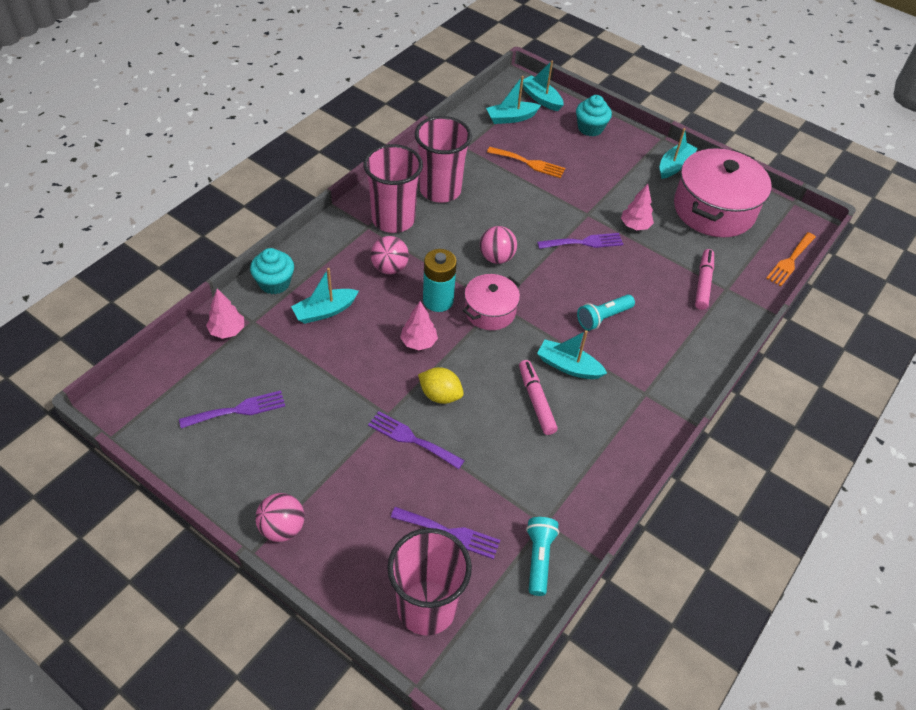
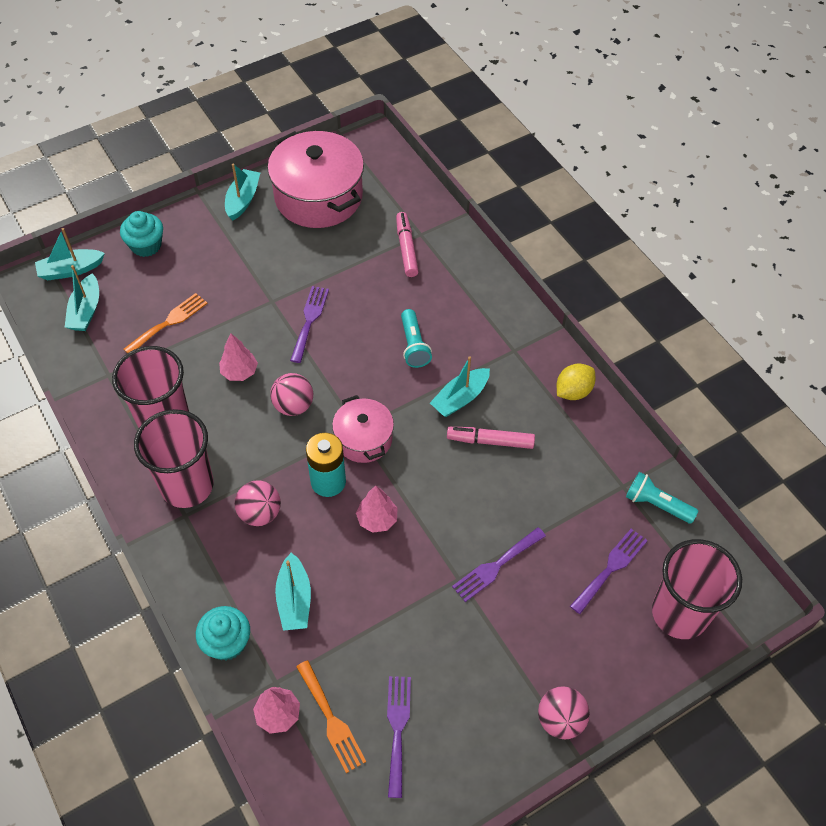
camera: 65 degrees left, 5 degrees up
yellow lemon [418,367,464,404] -> yellow lemon moved to [557,363,595,400]
pink tree [621,184,654,230] -> pink tree moved to [219,334,258,381]
turquoise boat [660,128,698,179] -> turquoise boat turned 45 degrees clockwise [225,163,260,221]
pink marker [695,249,714,310] -> pink marker turned 45 degrees clockwise [396,212,419,277]
orange fork [766,232,816,286] -> orange fork moved to [296,660,366,773]

